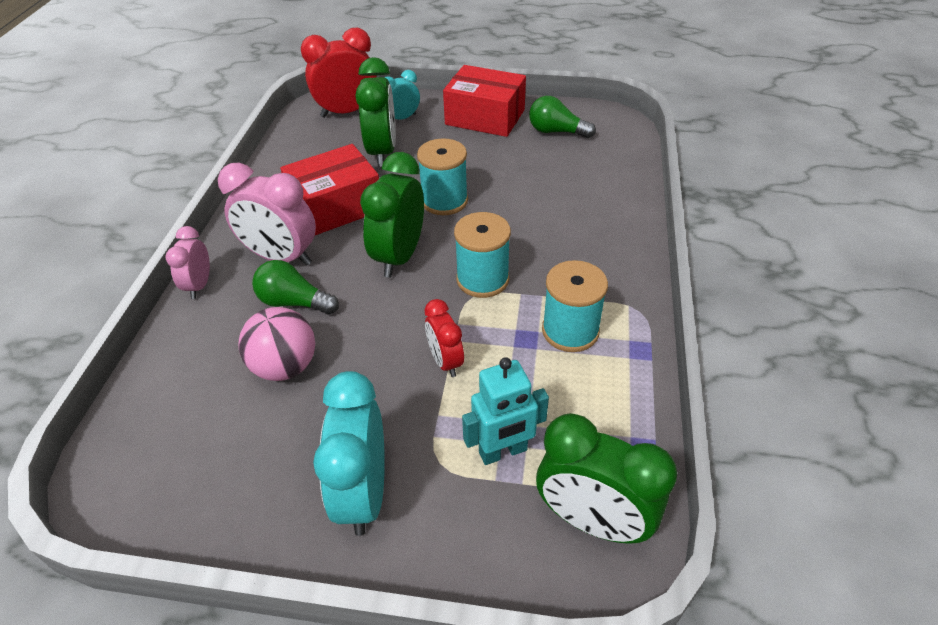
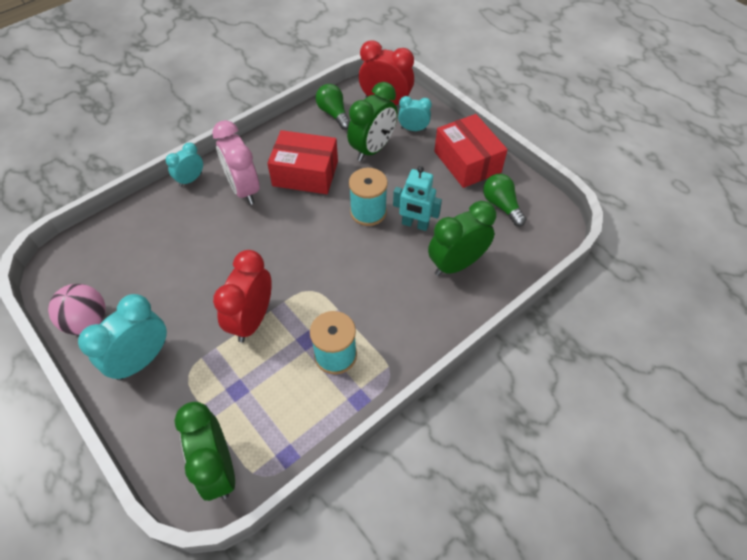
camera: 40 degrees right, 10 degrees up
pink clock [165,226,210,299] -> turquoise clock [166,142,203,187]
pink ball [238,307,315,381] -> pink ball moved to [48,284,106,335]
green light bulb [252,260,339,315] -> green light bulb moved to [316,84,350,130]
green clock [360,152,424,278] -> green clock moved to [428,201,496,276]
red clock [425,299,464,377] -> red clock [213,250,272,343], size x1.73
turquoise spool [454,212,511,298] -> none
turquoise robot [462,357,549,465] -> turquoise robot moved to [393,166,442,231]

